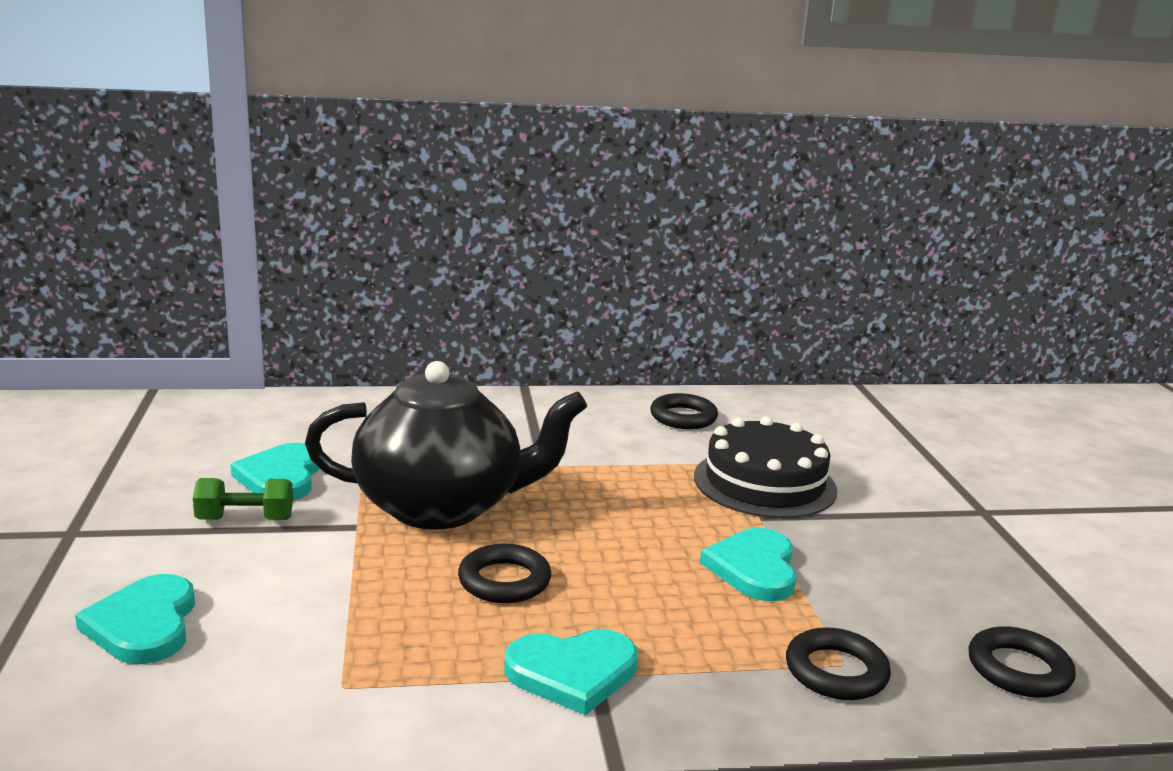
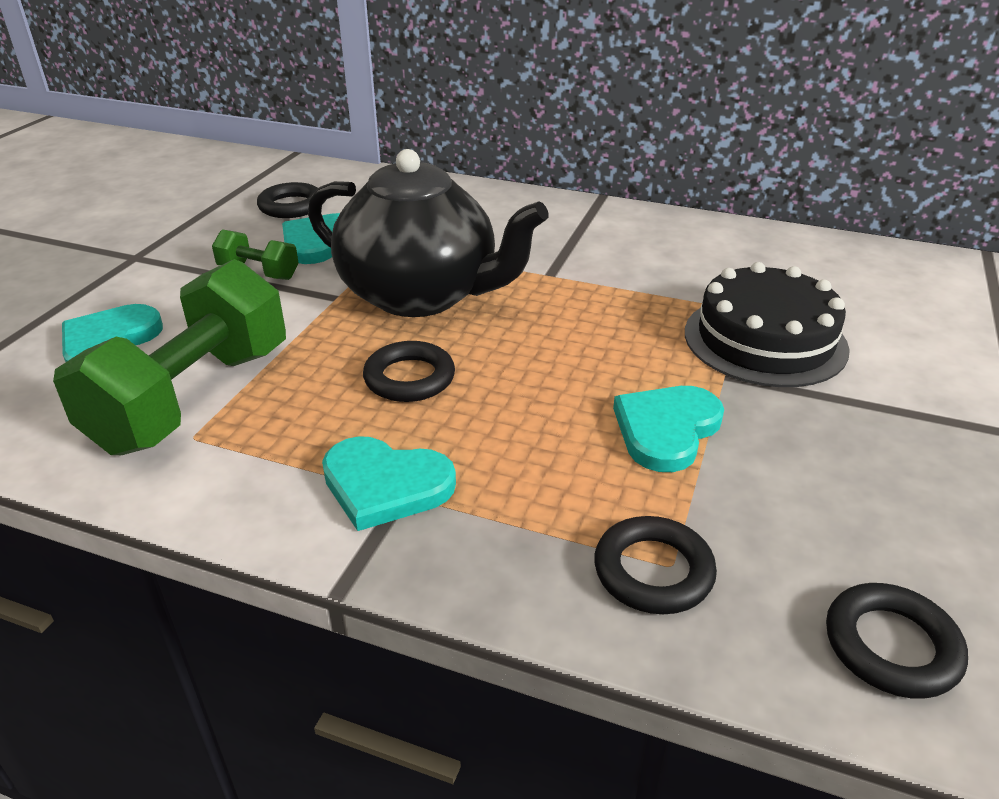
camera: 30 degrees right, 15 degrees up
black ring [650,393,718,429] -> black ring moved to [257,182,318,218]
none -> green dumbbell [53,259,286,455]

